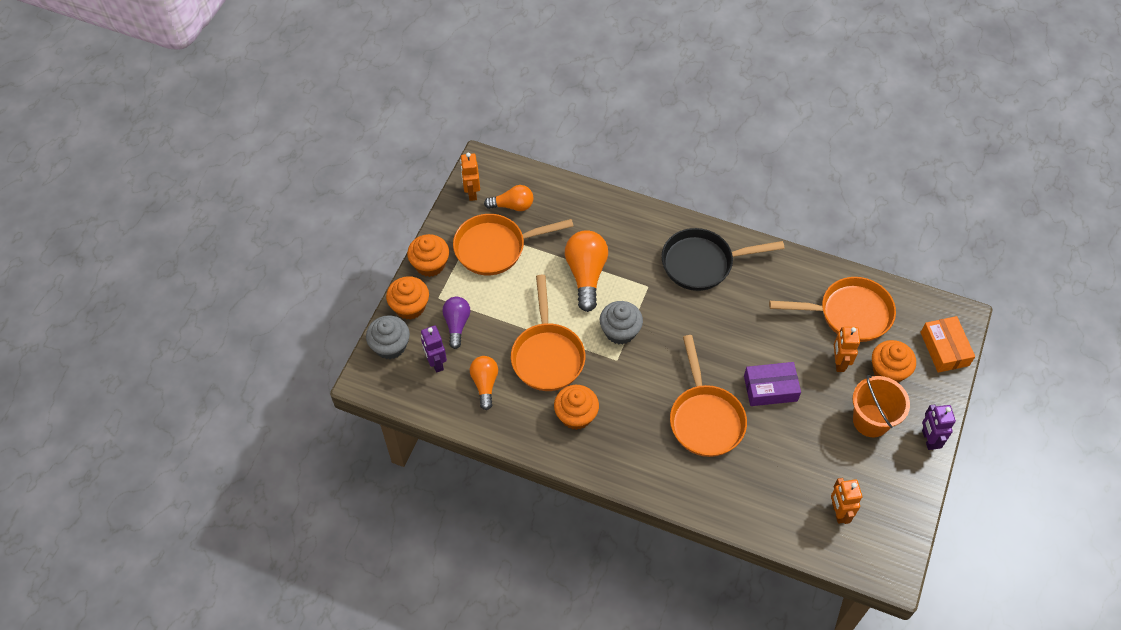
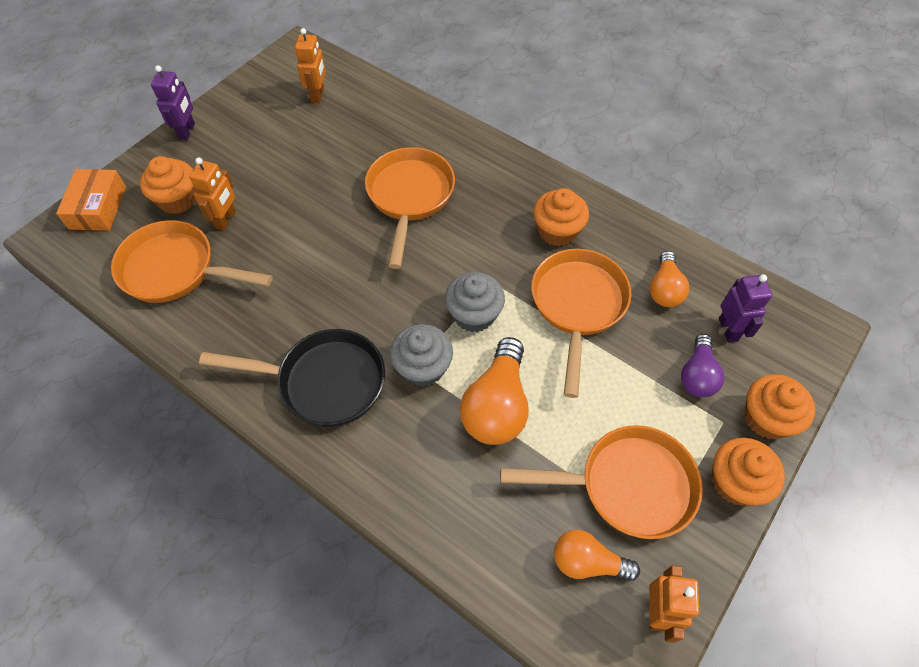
camera: 165 degrees left, 0 degrees up
grey cupcake [366,315,410,359] -> grey cupcake moved to [390,324,453,387]
purple box [744,362,801,406] -> none
orange bucket [852,375,910,437] -> none

